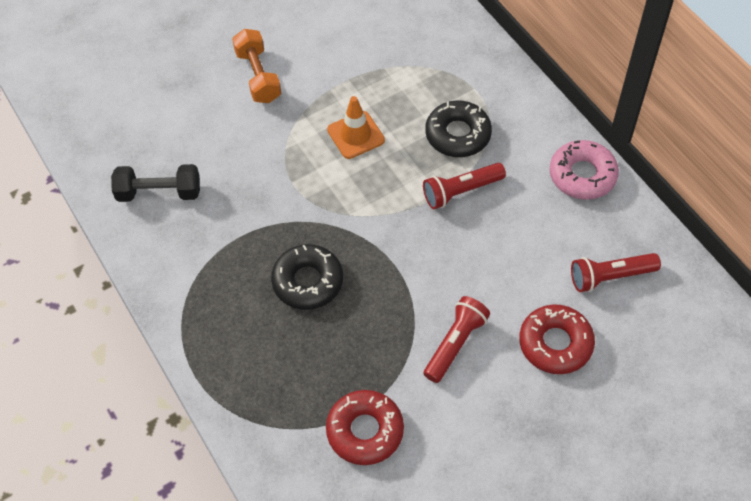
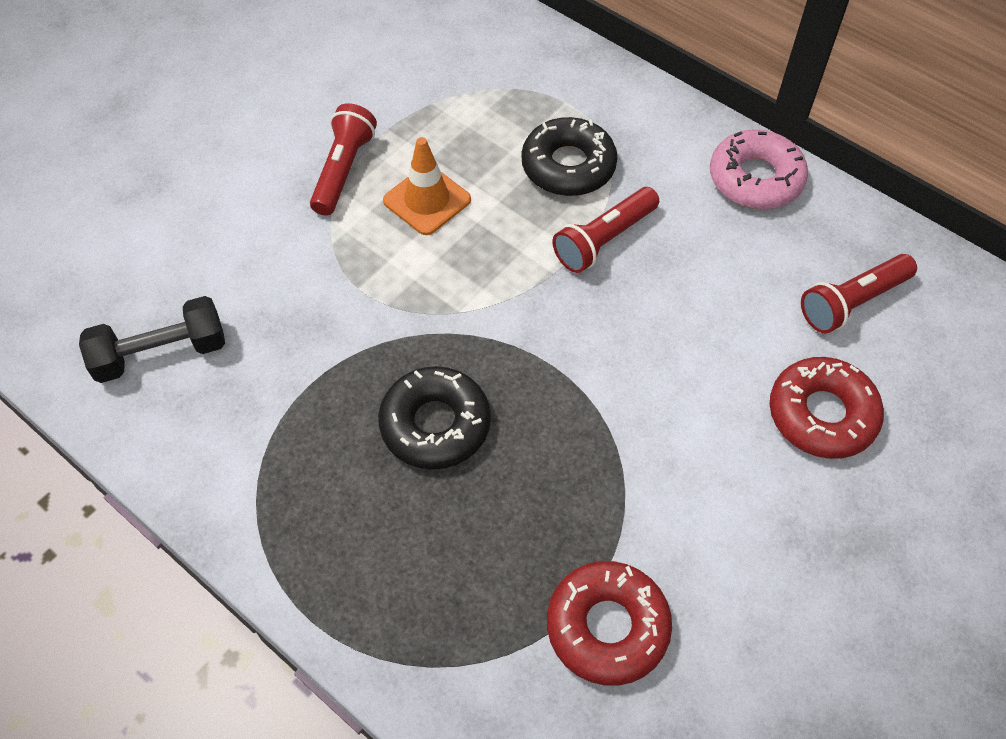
camera: 20 degrees left, 0 degrees up
orange dumbbell [232,29,281,103] -> none
red flashlight [424,296,490,383] -> red flashlight moved to [310,103,377,216]

